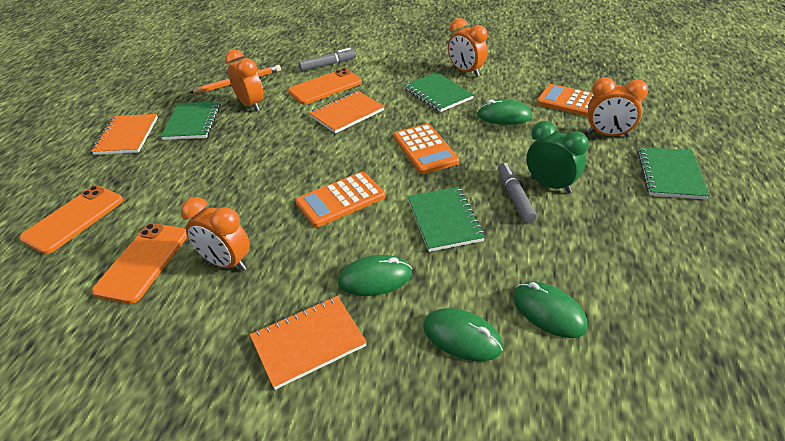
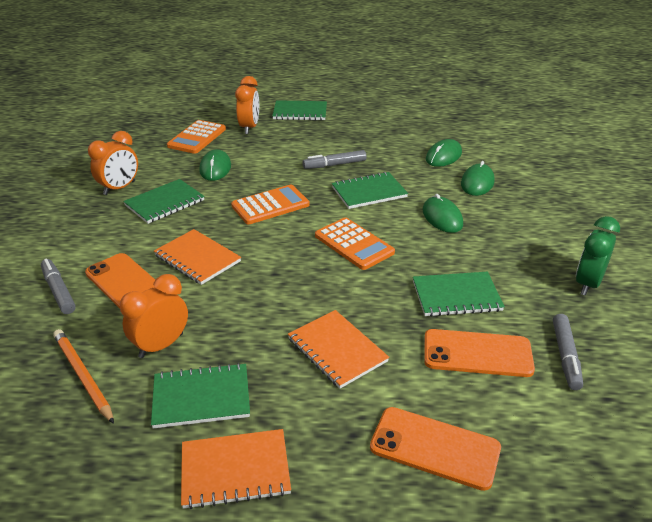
camera: 100 degrees left, 5 degrees down
orange clock [181,197,250,271] -> green notebook [413,272,505,317]
orange notebook [250,296,367,390] -> orange notebook moved to [288,310,389,389]
green clock [526,121,589,194] -> green clock moved to [576,216,620,296]
none -> grey marker [553,314,583,390]

